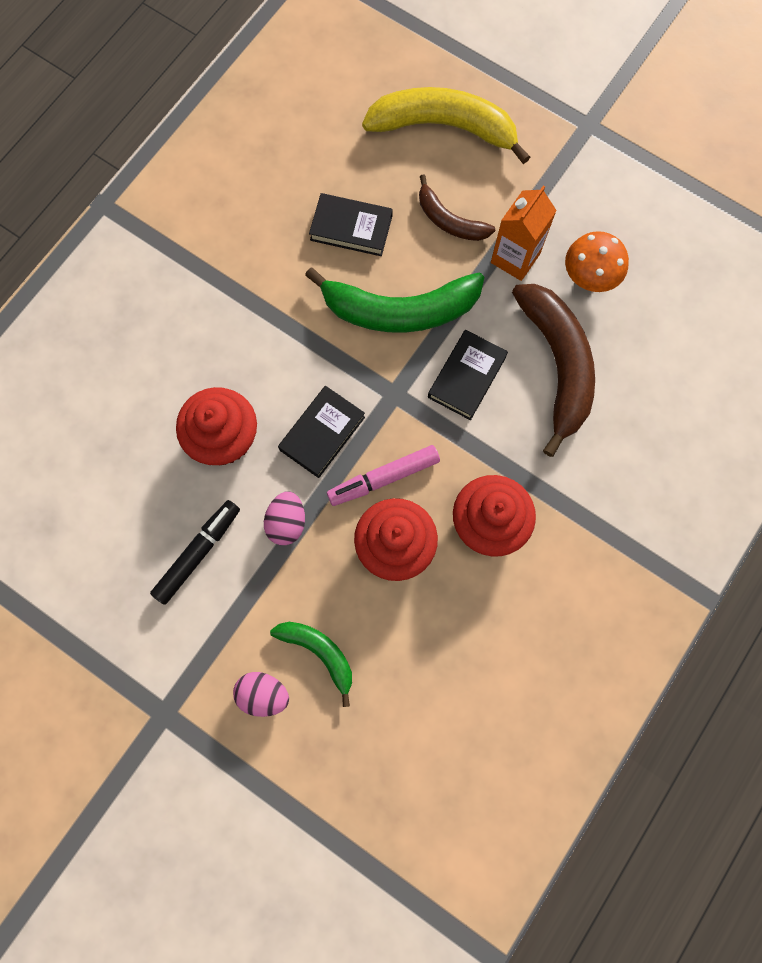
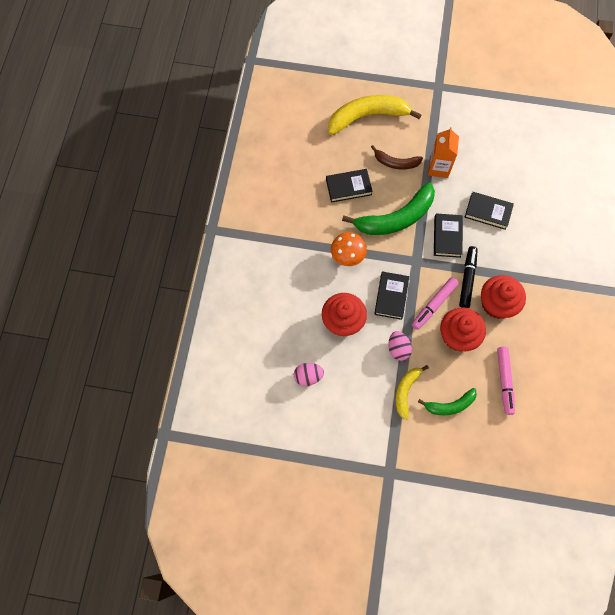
camera: 25 degrees left, 5 degrees down
black marker [150,500,240,605] -> black marker moved to [459,246,478,308]
pink egg [233,672,289,717] -> pink egg moved to [294,363,324,386]
green banana [270,622,352,707] -> green banana turned 150 degrees clockwise [418,388,477,415]
brown banana [512,284,595,457] -> black book [464,192,514,230]
orange mushroom [565,231,629,292] -> orange mushroom moved to [331,232,367,266]
none -> yellow banana [396,365,429,420]
none -> pink marker [497,347,515,415]

